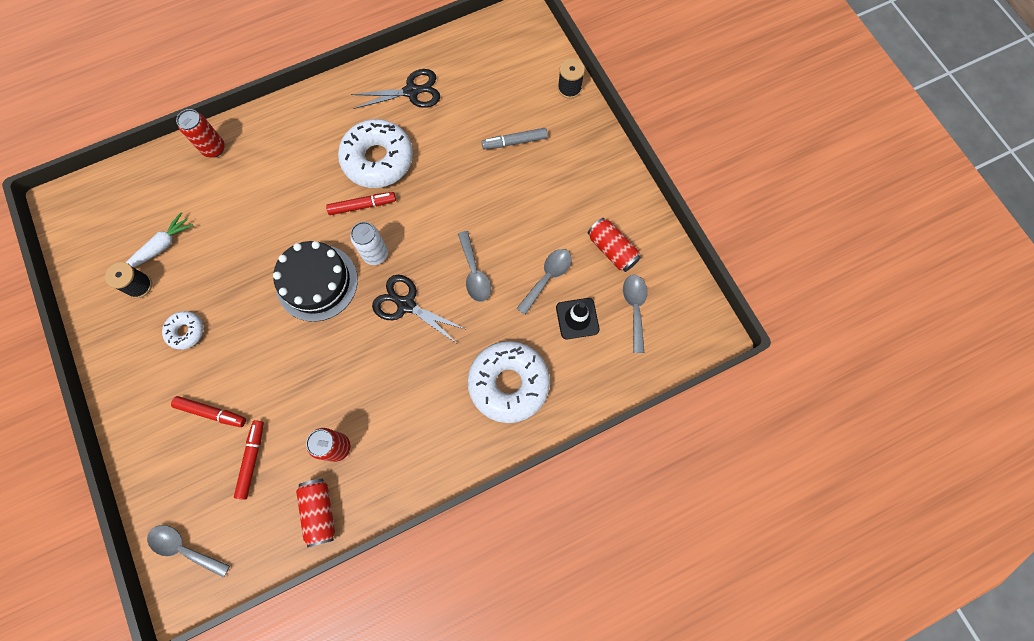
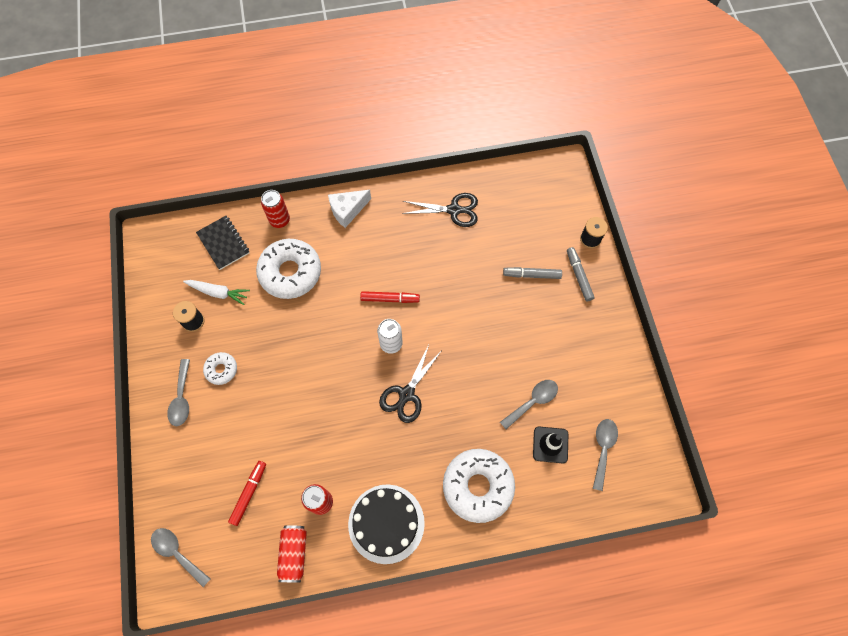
camera: 15 degrees right, 5 degrees down
white carrot [125,213,193,267] -> white carrot turned 45 degrees clockwise [183,280,250,305]
red marker [171,396,246,427] -> none
black cake [273,241,358,322] -> black cake moved to [348,484,425,564]
white donut [338,119,413,188] -> white donut moved to [256,239,321,299]
black scissors [372,275,467,343] -> black scissors turned 105 degrees counterclockwise [379,345,441,423]
grey spoon [458,231,491,302] -> grey spoon moved to [167,359,190,426]
red can [588,218,641,272] -> none
none -> black notebook [196,216,250,270]
none -> white cheese [328,190,371,228]
none -> grey marker [567,247,595,301]

